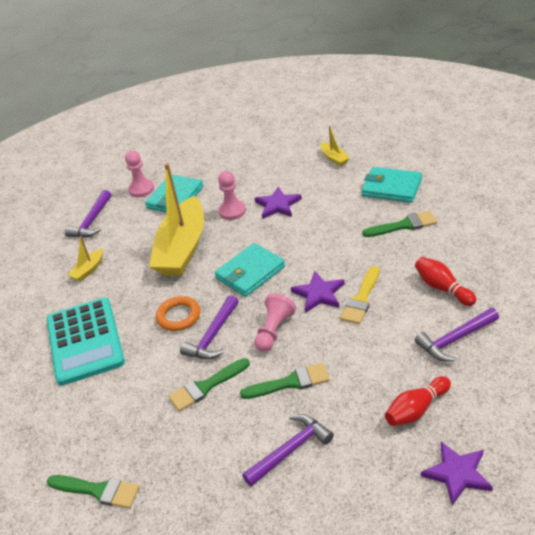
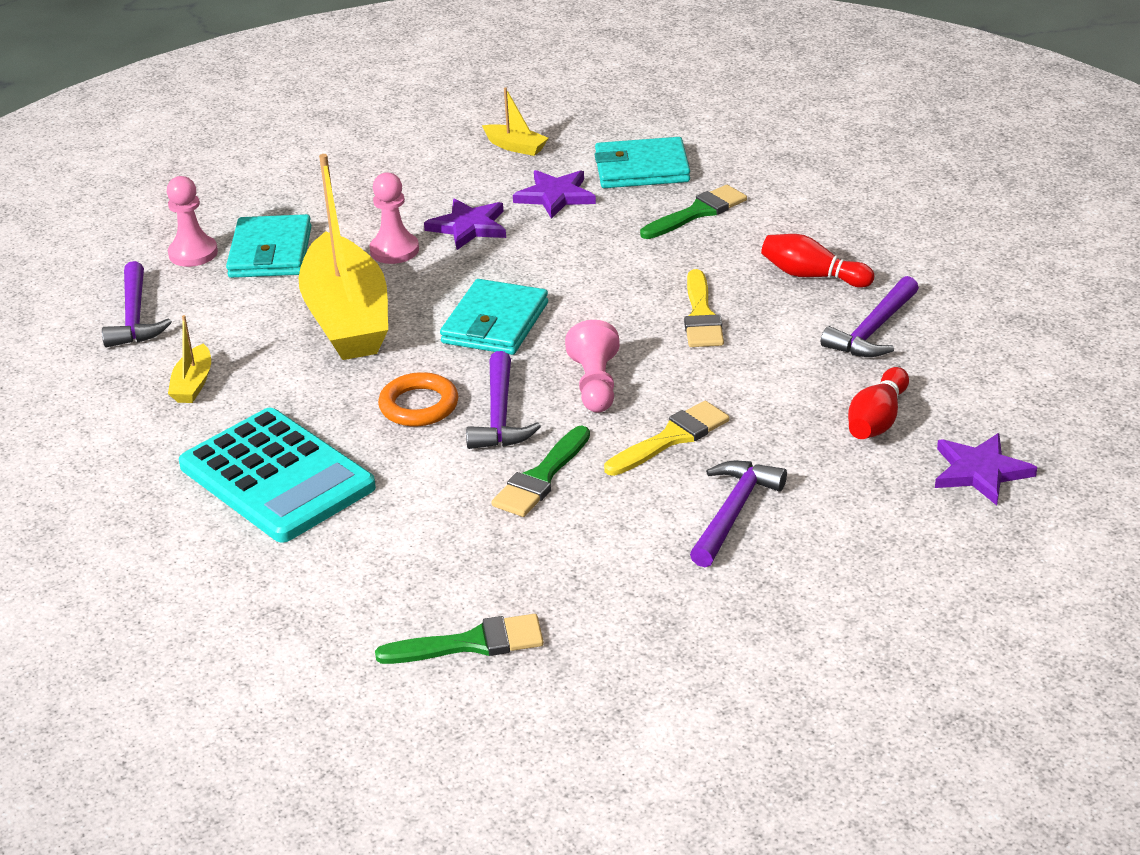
camera: 30 degrees left, 5 degrees down
green brush [240,363,330,399] -> yellow brush [604,401,730,476]
purple star [291,271,345,313] -> purple star moved to [513,170,596,219]

